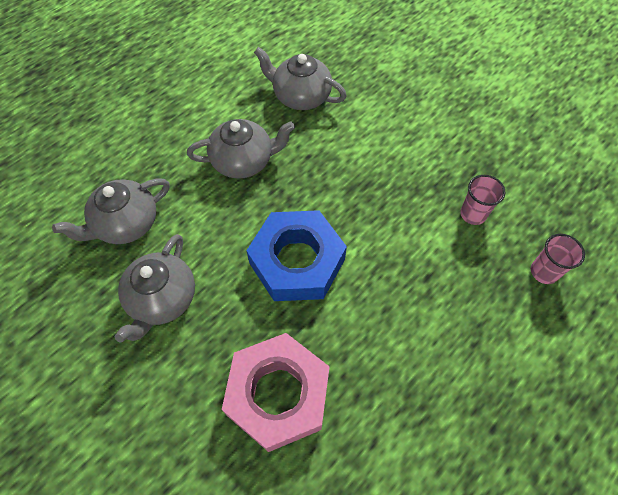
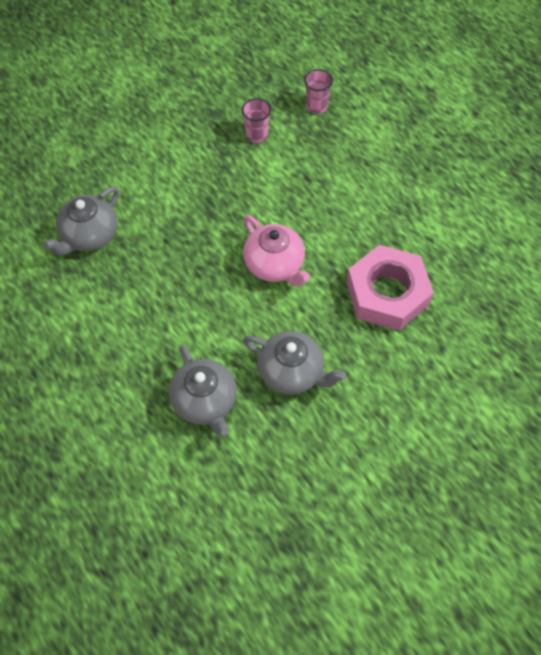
camera: 80 degrees left, 0 degrees up
grey teapot [187,119,295,179] -> none
blue nut [246,210,347,301] -> pink teapot [243,215,310,287]

